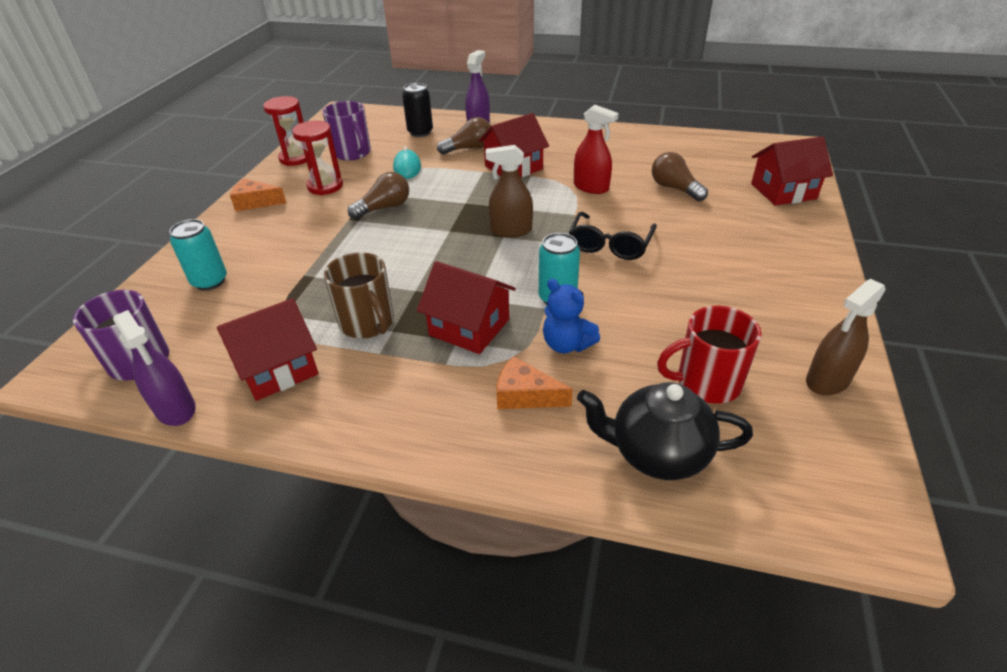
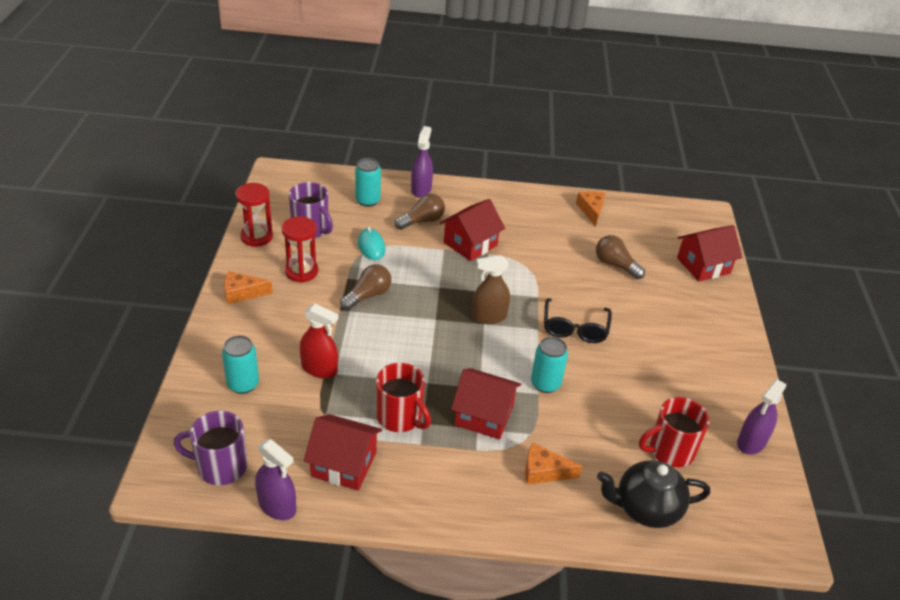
camera: 15 degrees left, 0 degrees up
red house [217,298,319,401] -> red house turned 60 degrees clockwise [304,414,382,491]
brown mug [324,252,394,339] -> red mug [376,363,431,432]
black can [402,83,433,137] -> turquoise can [355,158,381,207]
blue teddy bear [543,279,600,353] -> none
red spray bottle [574,105,619,194] -> red spray bottle moved to [300,304,338,378]
brown spray bottle [806,279,886,395] -> purple spray bottle [737,379,786,455]
none -> orange cheese [576,191,605,227]

